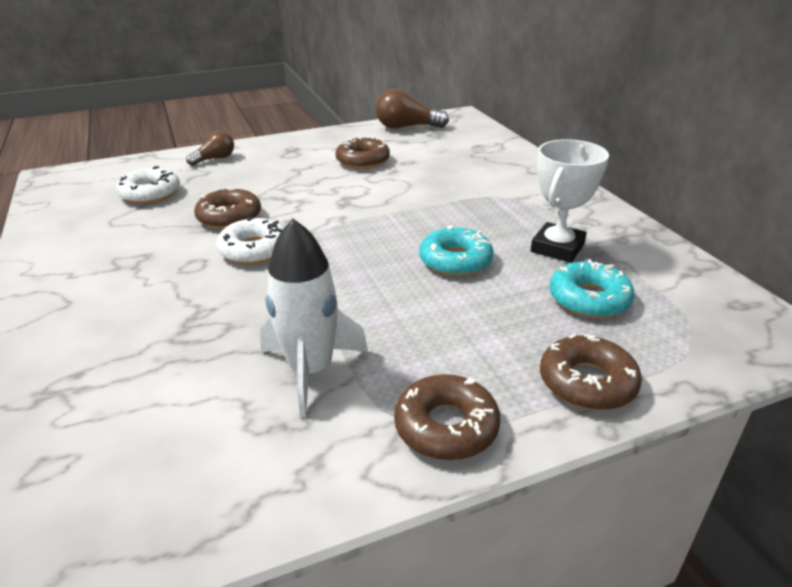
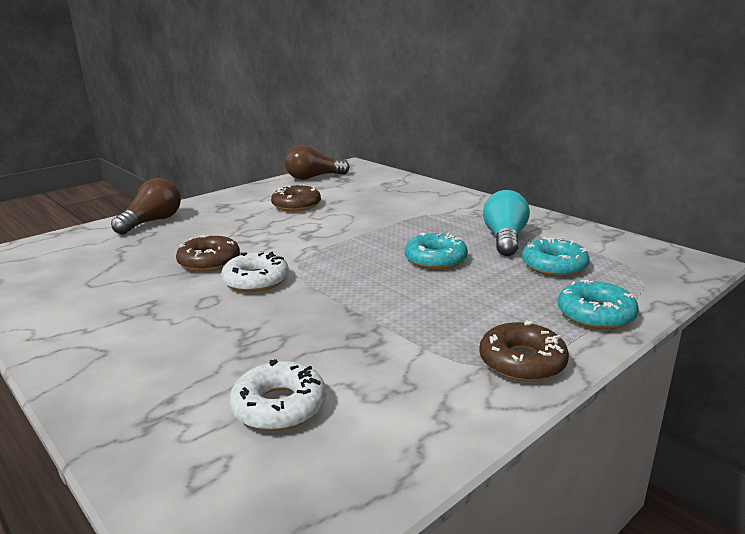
camera: 20 degrees left, 10 degrees down
white donut [116,166,180,204] -> white donut moved to [229,359,326,431]
brown light bulb [186,131,234,166] -> brown light bulb [111,178,181,235], size x1.60
white rocket [260,218,368,417] -> none
white trophy [531,139,609,263] -> turquoise light bulb [483,190,530,256]
brown donut [540,334,642,410] -> turquoise donut [558,280,639,329]

